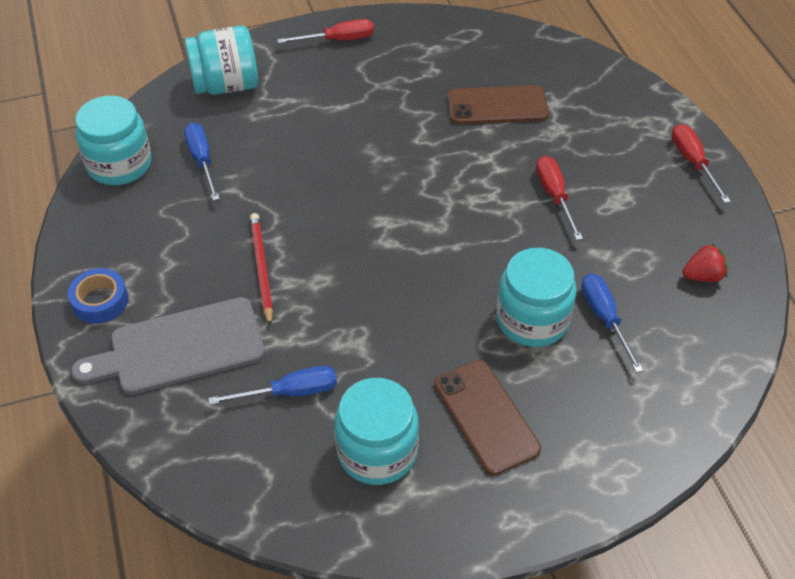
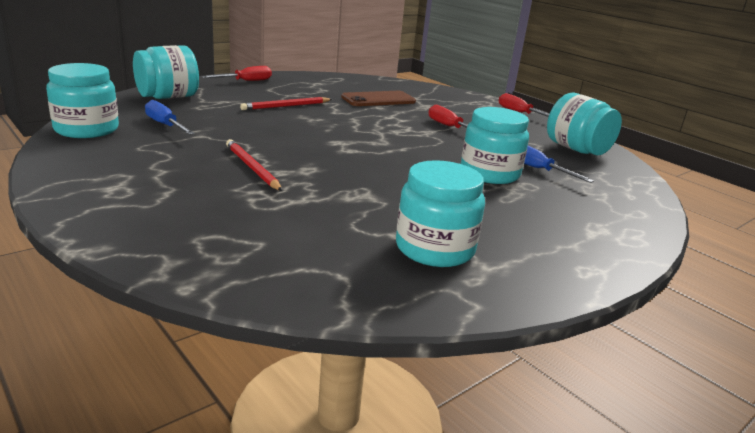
camera: 25 degrees left, 25 degrees down
blue tape [68,268,128,324] -> none
grey cutting board [71,297,265,395] -> none
blue screwdriver [208,366,337,405] -> none
brown phone [434,360,541,475] -> none
red strawberry [682,244,728,282] -> turquoise jar [547,93,622,155]
none -> red pencil [240,97,332,110]

